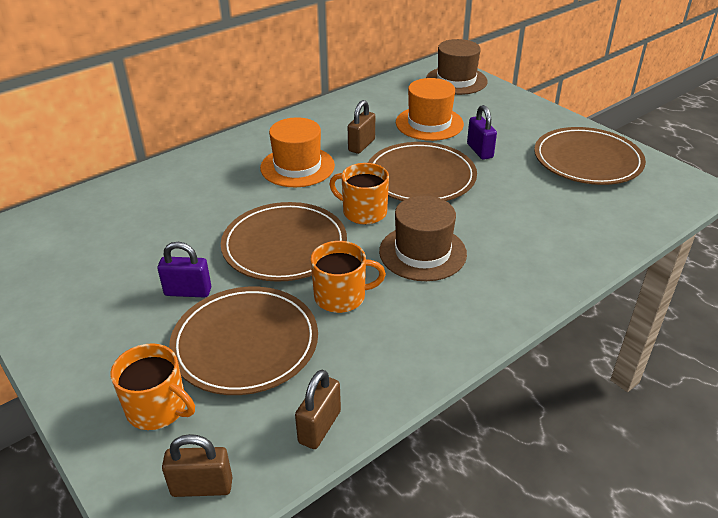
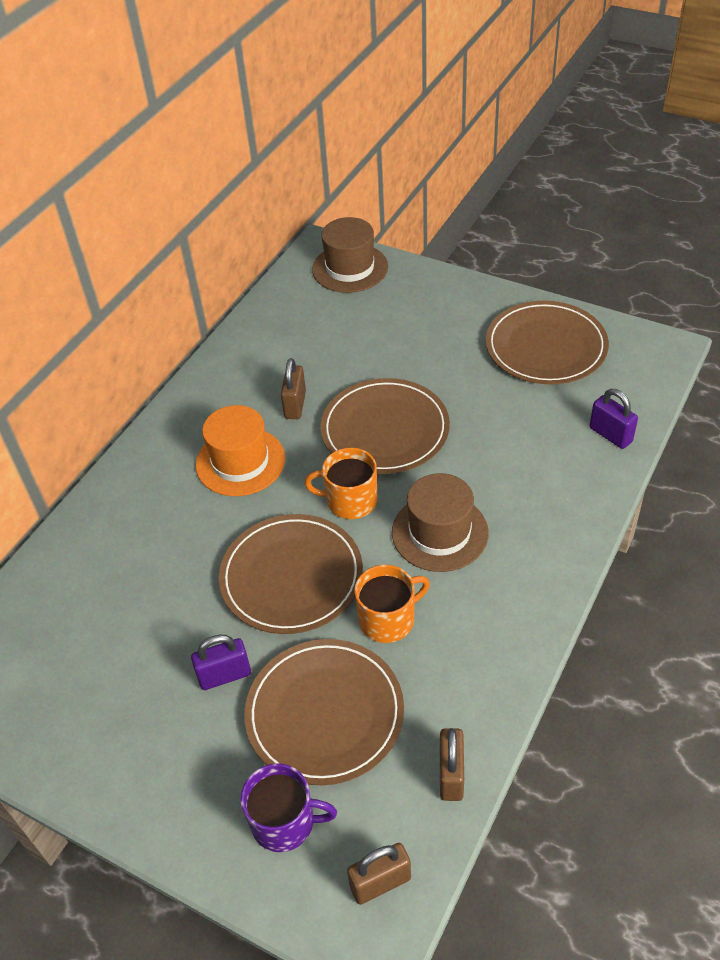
camera: 20 degrees left, 10 degrees up
orange mug [110,343,195,430] -> purple mug [241,763,337,852]
orange hat [396,78,464,141] -> none
purple padlock [467,105,497,160] -> purple padlock moved to [590,389,638,449]

